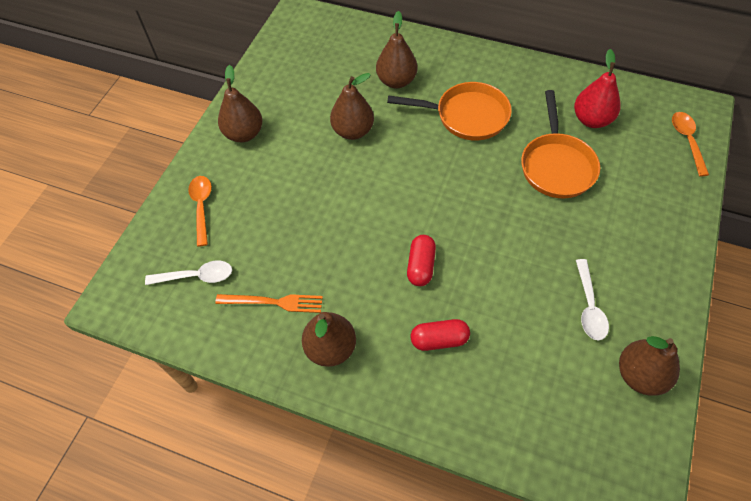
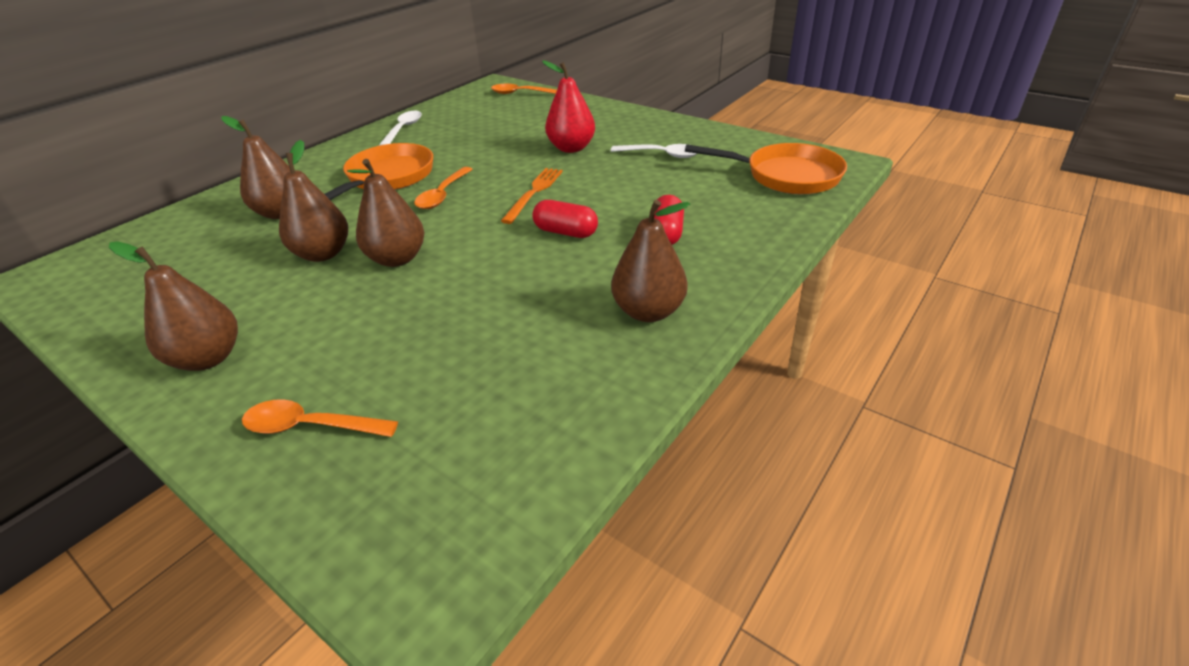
camera: 75 degrees left, 20 degrees down
white spoon [145,261,232,285] -> white spoon moved to [379,111,422,146]
orange fork [215,294,323,313] -> orange fork moved to [501,168,563,224]
orange pan [521,90,600,198] -> orange pan moved to [685,143,847,194]
red pear [574,49,621,128] -> red pear moved to [542,61,595,153]
brown pear [619,336,680,396] -> brown pear moved to [347,159,424,267]
none -> orange spoon [414,167,473,209]

